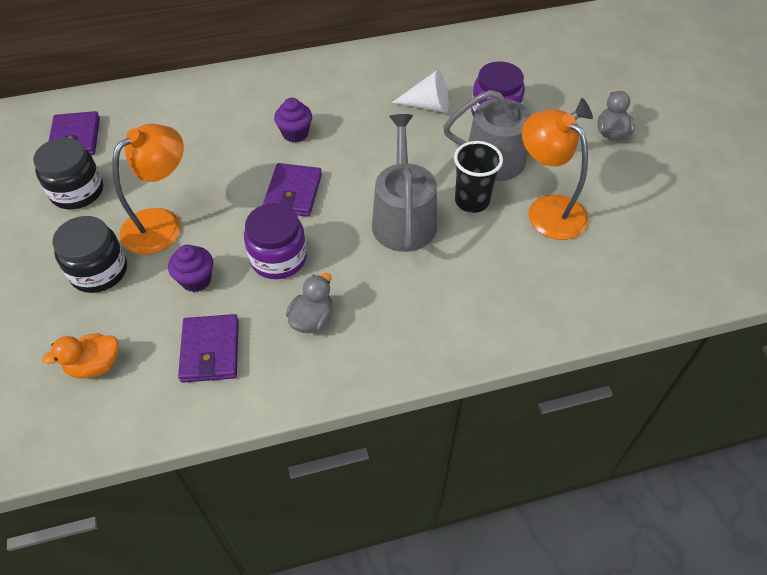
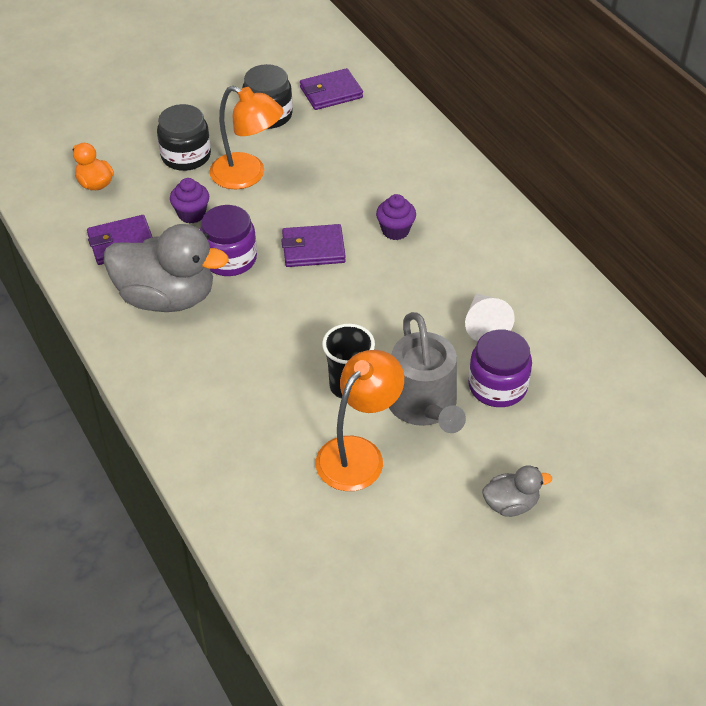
camera: 75 degrees right, 5 degrees down
grey duck [286,273,333,333] -> grey duck [104,224,229,312], size x2.09
grey watering can [372,114,437,252] -> none

